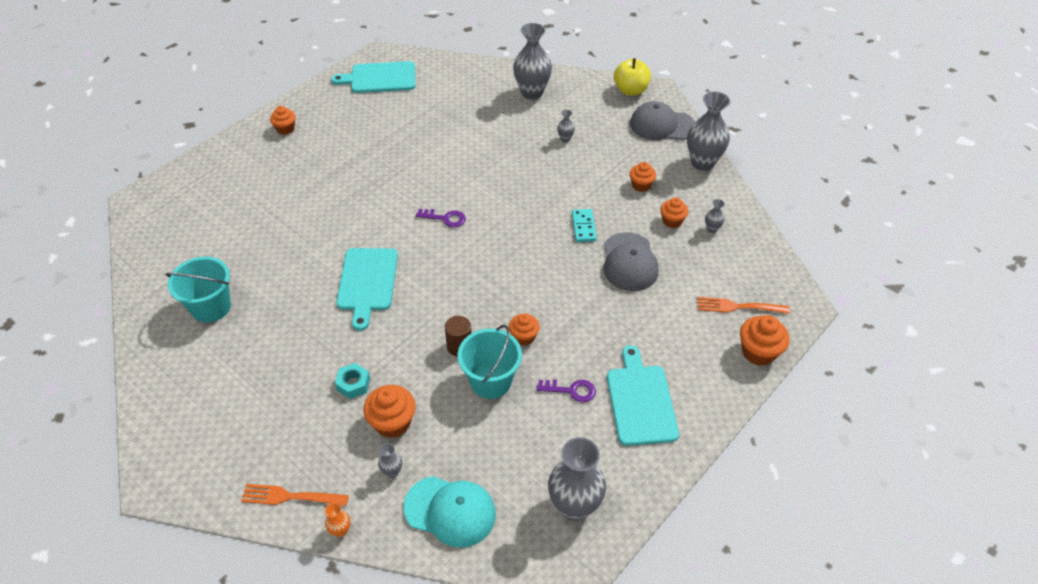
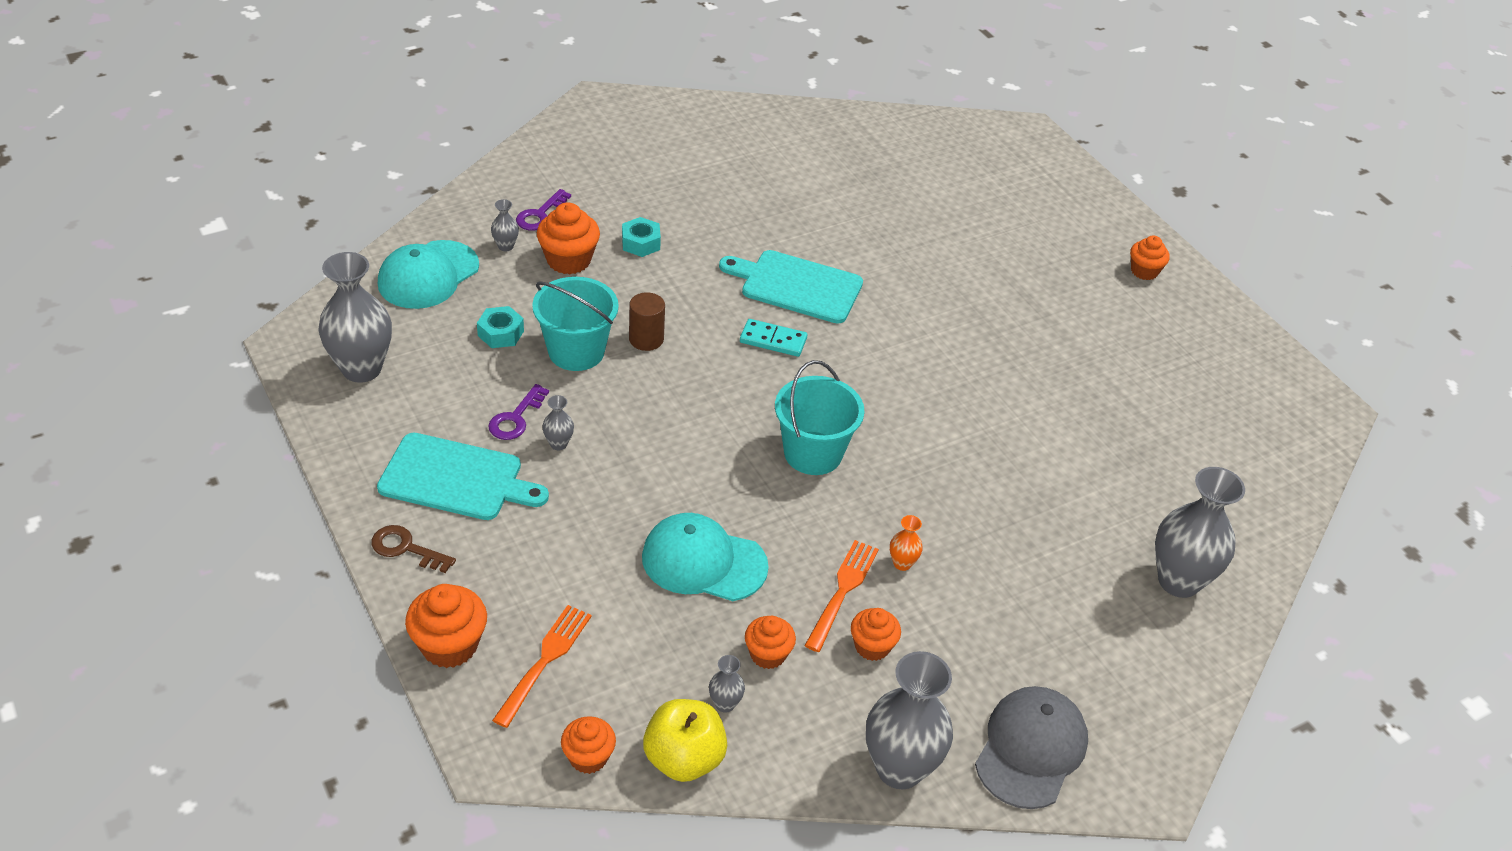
camera: 105 degrees right, 5 degrees down
turquoise bucket [166,257,231,323] -> turquoise bucket moved to [775,360,865,475]
orange fork [241,484,349,506] -> orange fork moved to [804,540,879,652]
orange vase [325,503,350,537] -> orange vase moved to [890,515,923,571]
turquoise cutting board [331,61,415,93] -> none
purple key [416,209,466,227] -> purple key moved to [516,189,571,231]
orange cupcake [509,313,540,346] -> orange cupcake moved to [561,716,616,774]
grey vase [557,110,575,142] -> grey vase moved to [542,395,574,450]
turquoise domino [572,209,597,242] -> turquoise domino moved to [740,319,807,357]
grey cap [604,232,659,291] -> turquoise cap [642,513,769,601]
yellow apple [614,58,651,96] -> yellow apple moved to [643,699,727,782]
none -> brown key [371,525,456,573]
none -> turquoise nut [477,306,524,348]

